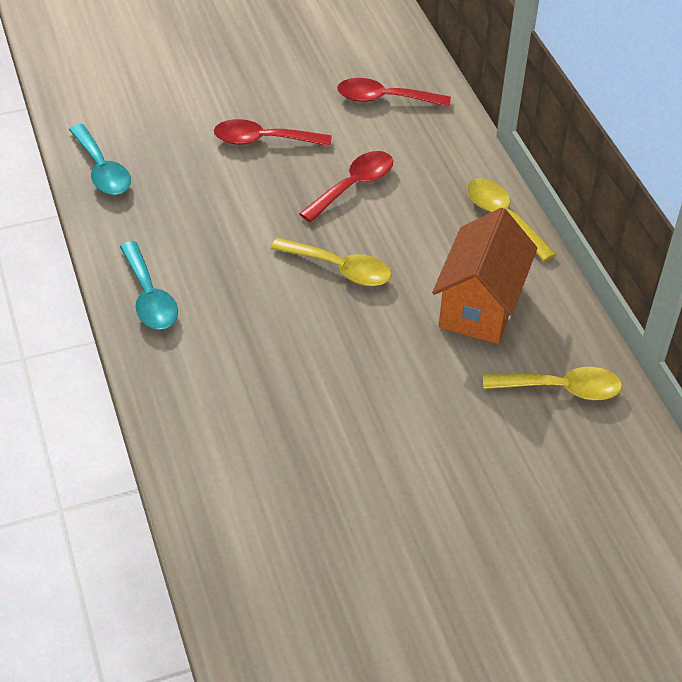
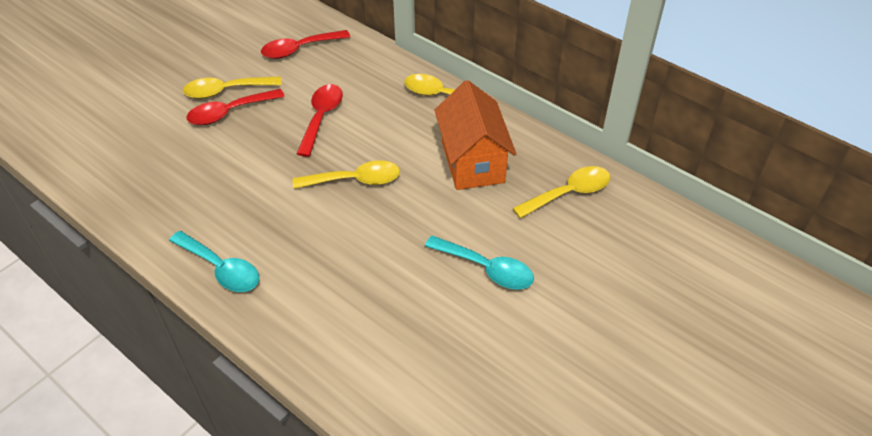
camera: 30 degrees left, 0 degrees up
turquoise spoon [69,124,131,195] -> turquoise spoon moved to [425,236,534,290]
none -> yellow spoon [183,77,282,99]

